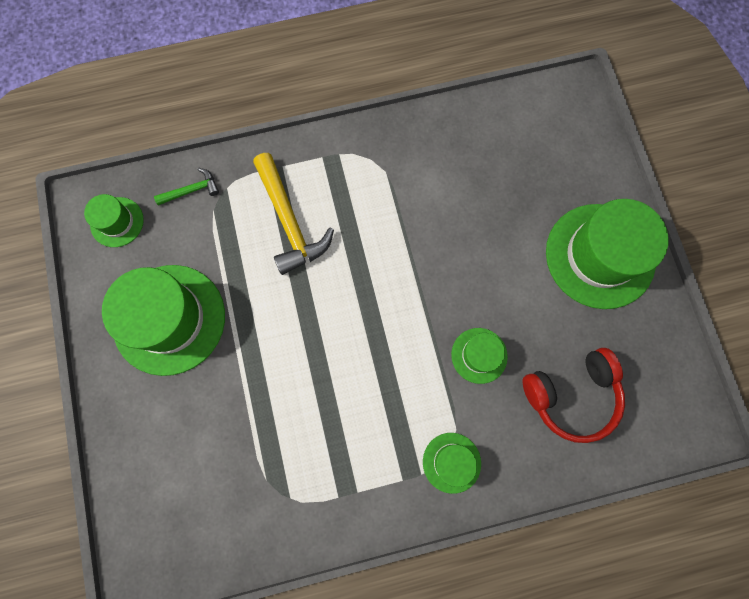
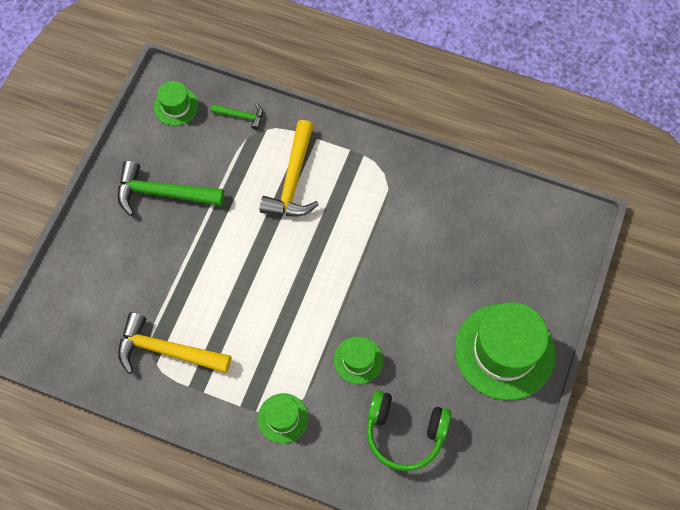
camera: 35 degrees right, 10 degrees down
green hat [102,265,225,376] -> green hammer [118,161,224,216]
red headphones [523,348,625,443] -> green headphones [366,390,451,471]
none -> yellow hammer [118,312,231,374]

